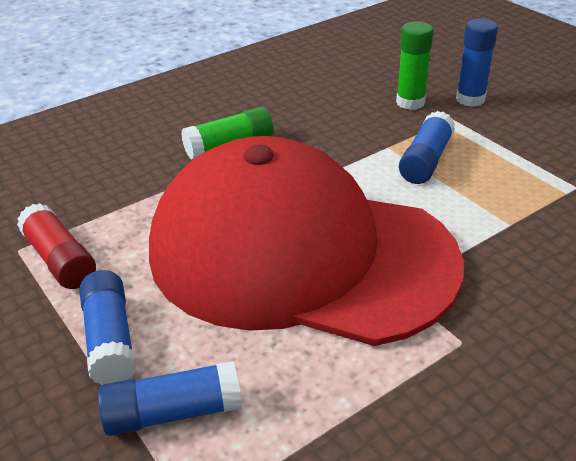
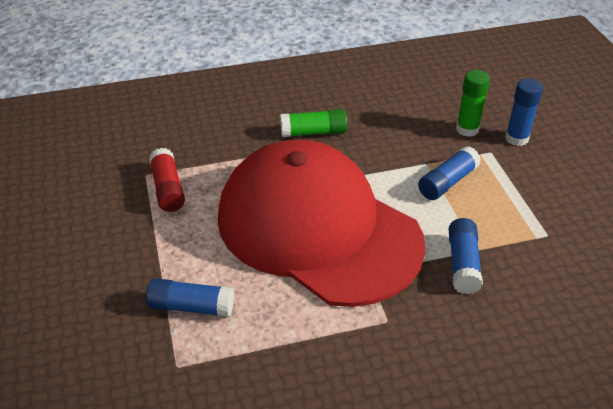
camera: 20 degrees right, 5 degrees up
blue glue stick [79,270,136,385] -> blue glue stick moved to [449,218,483,294]

